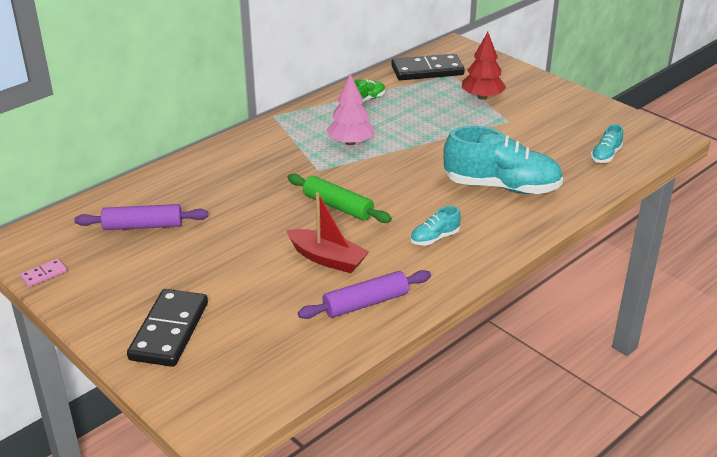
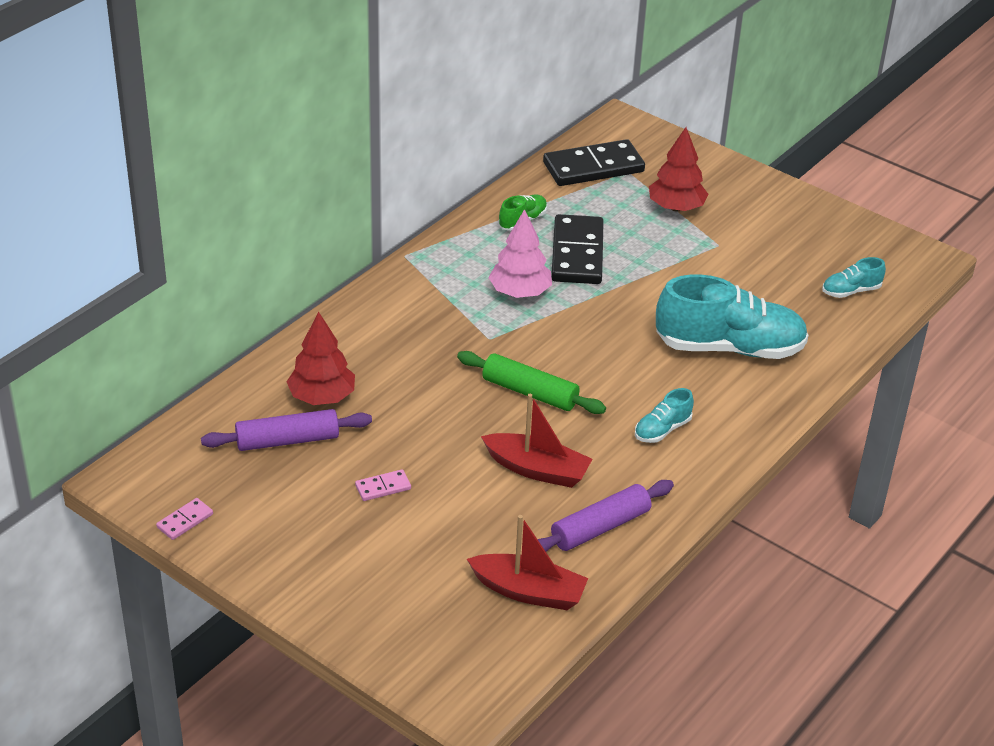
camera: 10 degrees left, 5 degrees up
black domino [127,289,208,367] -> black domino moved to [551,214,604,284]
turquoise shoe [591,124,623,163] -> turquoise shoe turned 45 degrees clockwise [822,257,886,298]
none -> red tree [287,312,355,405]
none -> pink domino [355,469,411,501]
none -> red boat [467,515,588,610]

